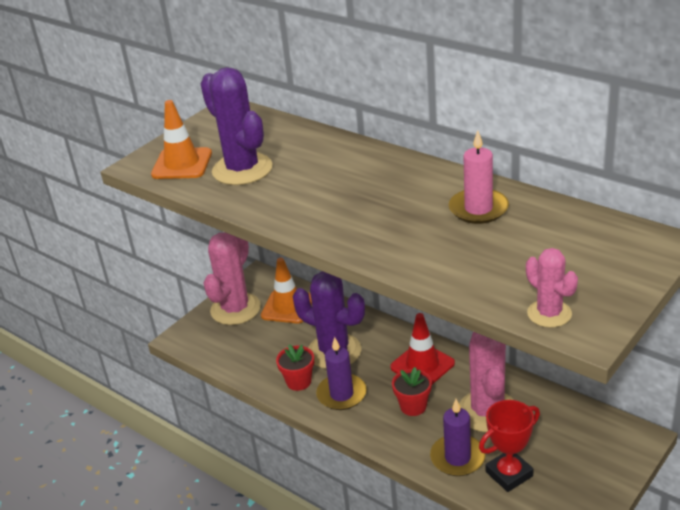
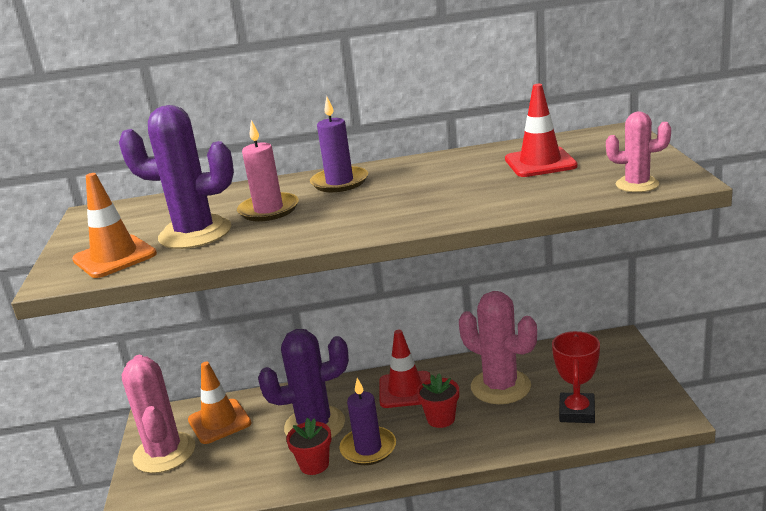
camera: 45 degrees left, 10 degrees down
purple candle [430,399,486,476] -> purple candle moved to [310,96,368,192]
pink candle [449,131,509,224] -> pink candle moved to [237,120,299,221]
none -> red traffic cone [505,84,578,177]

